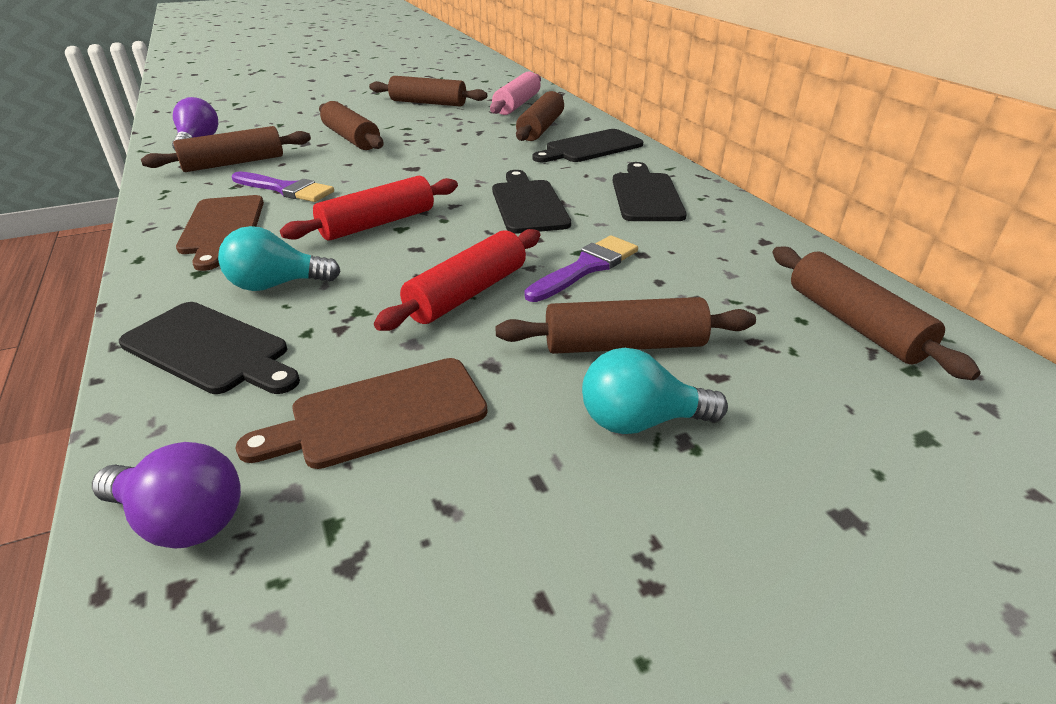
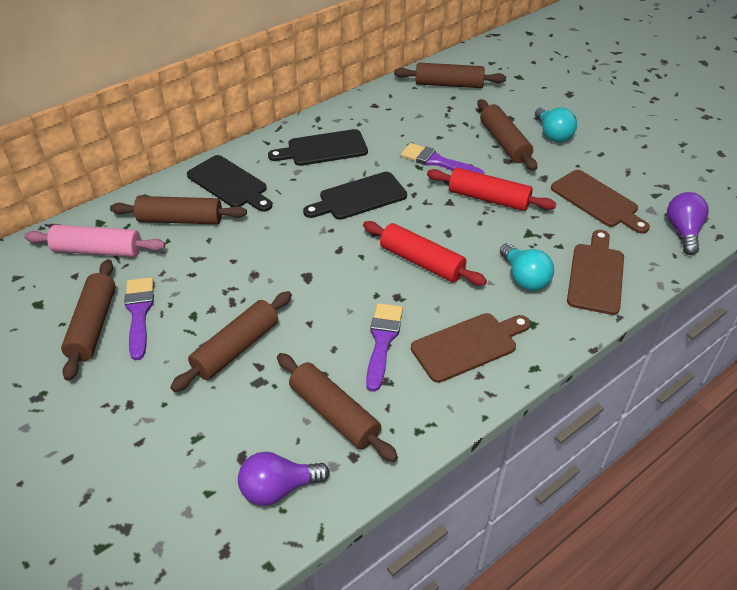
camera: 105 degrees left, 10 degrees up
black cutting board [119,302,300,394] -> brown cutting board [567,230,624,315]
brown rolling pin [772,247,981,380] -> brown rolling pin turned 45 degrees clockwise [394,63,506,88]
none -> purple brush [124,277,154,360]

